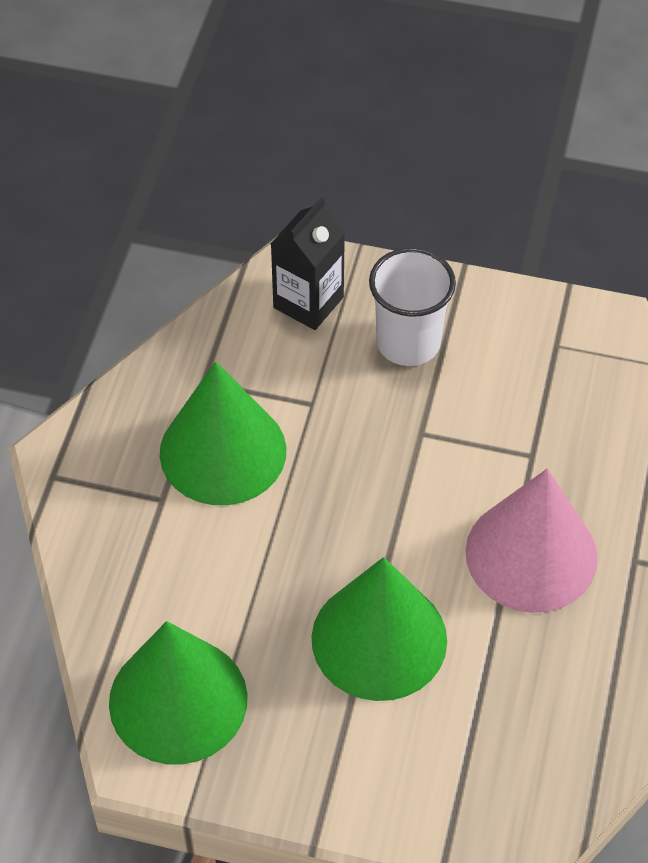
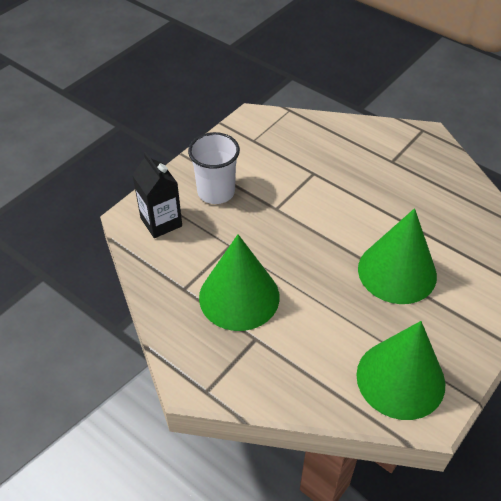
camera: 65 degrees left, 5 degrees down
pink cone [465,468,598,613] -> none

